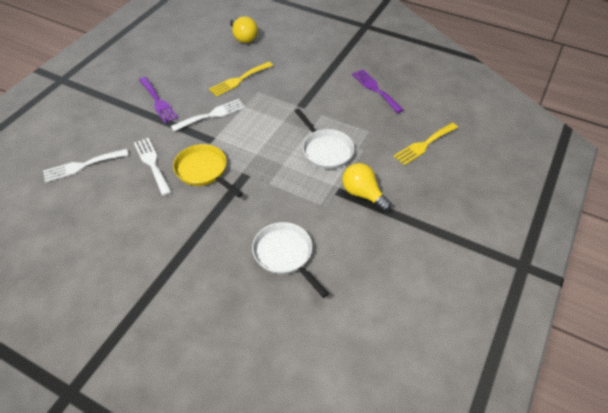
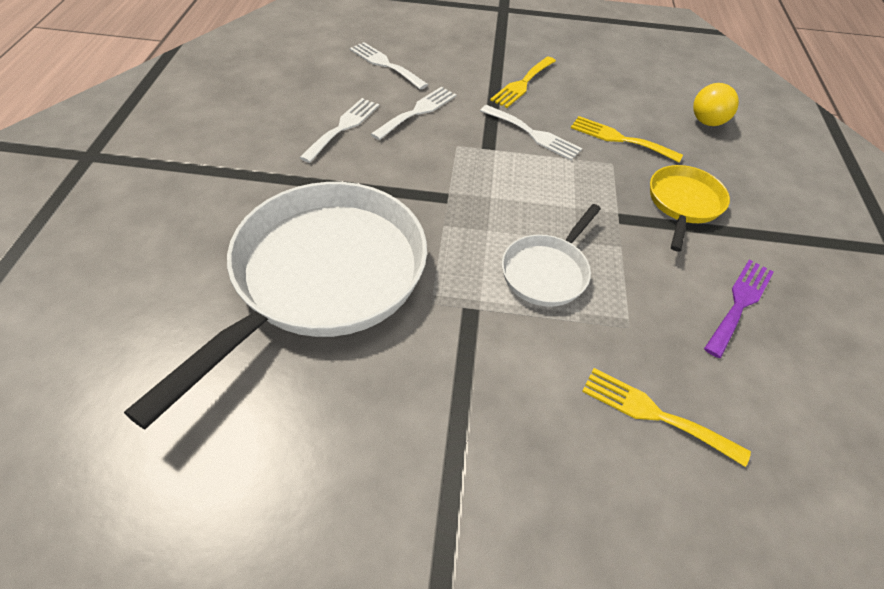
camera: 65 degrees right, 0 degrees up
purple fork [139,77,178,123] -> yellow fork [490,56,556,108]
yellow pan [173,144,243,198] -> yellow pan moved to [650,165,730,252]
white pan [252,222,329,298] -> white pan [124,182,427,429], size x2.12
yellow light bulb [342,163,392,212] -> none
none -> white fork [299,98,379,163]

